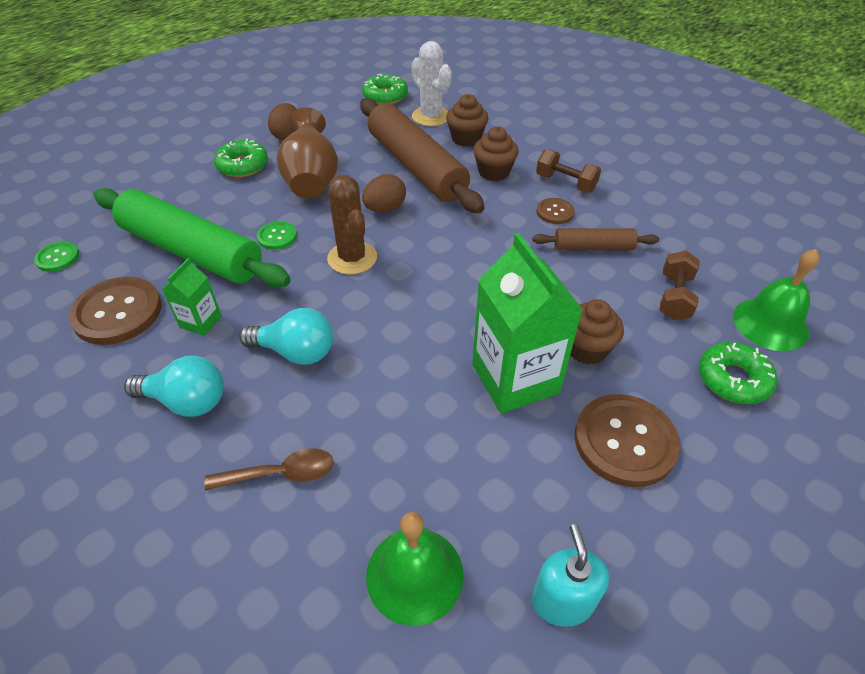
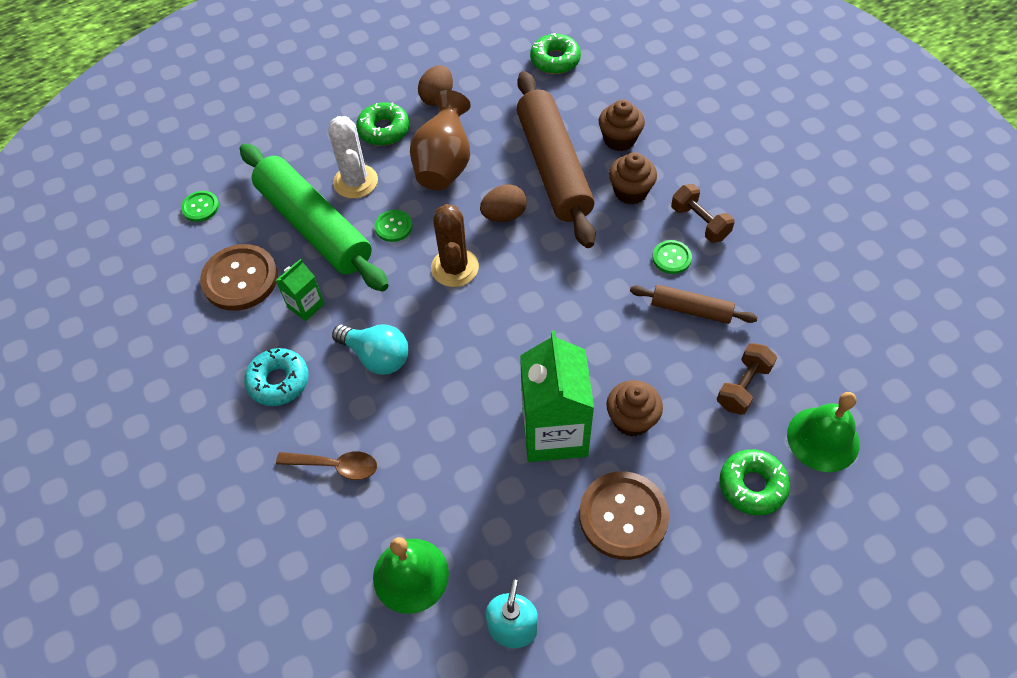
camera: 20 degrees right, 10 degrees up
turquoise light bulb [124,356,224,417] -> turquoise donut [244,348,308,406]
white cactus [411,41,452,126] -> white cactus moved to [328,116,378,199]
brown button [536,198,575,224] -> green button [652,240,692,274]

